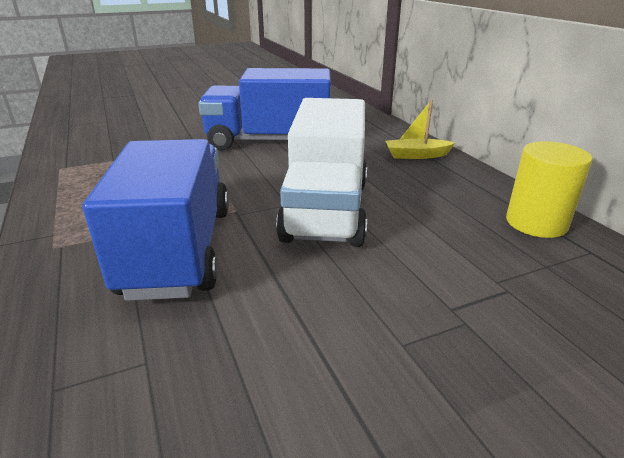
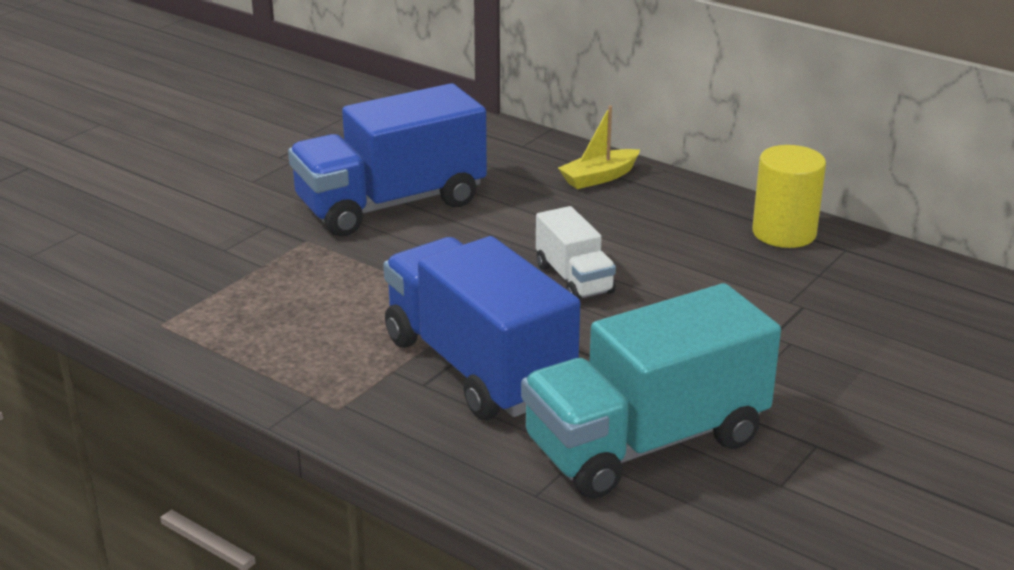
camera: 30 degrees left, 0 degrees up
white truck [276,98,367,247] -> white truck [536,206,616,300], size x0.50
none -> turquoise truck [521,283,781,499]

